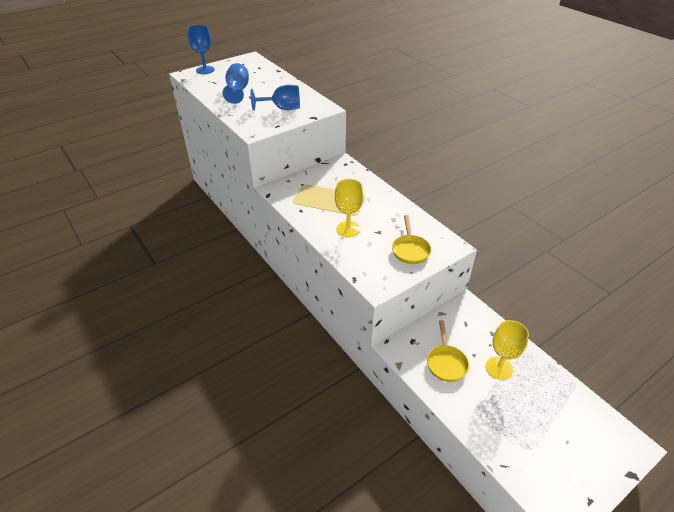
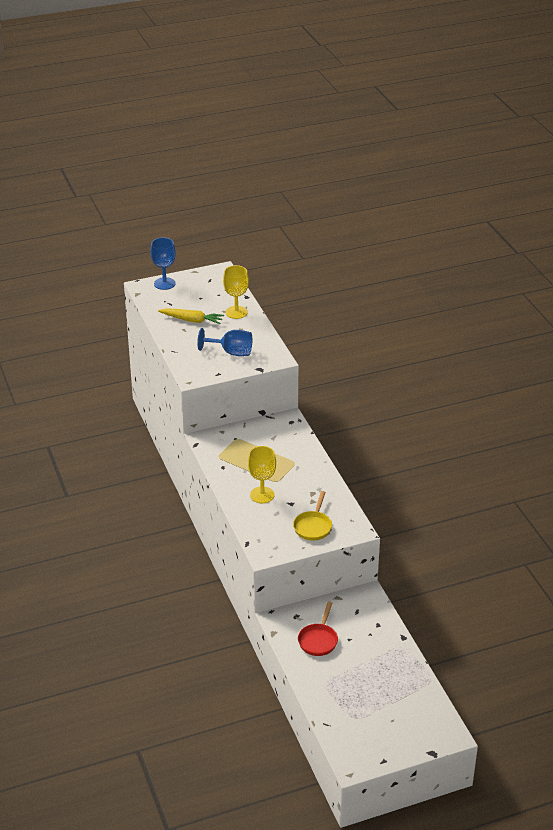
camera: 15 degrees right, 5 degrees down
blue goblet [223,63,249,104] -> yellow carrot [158,308,224,324]
yellow pan [427,320,469,382] -> red pan [298,602,338,656]
yellow goblet [486,320,529,380] -> yellow goblet moved to [223,265,249,319]

